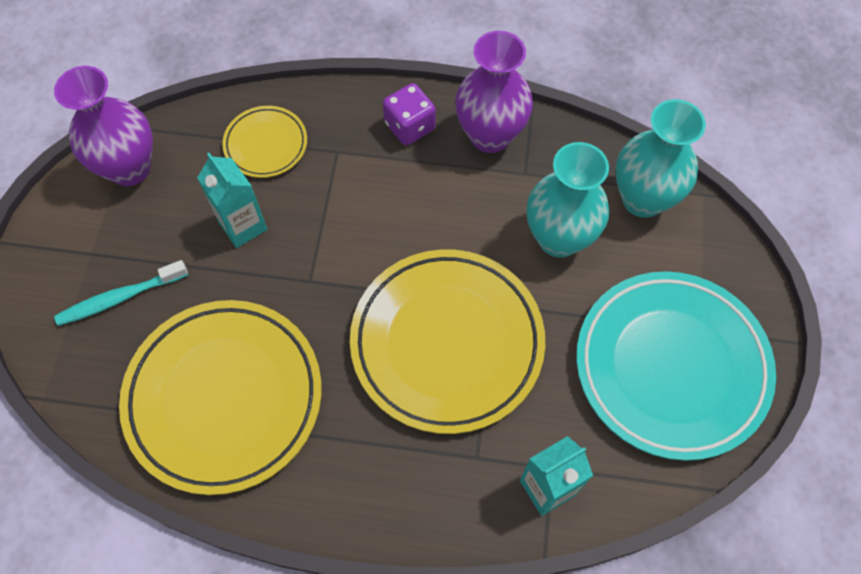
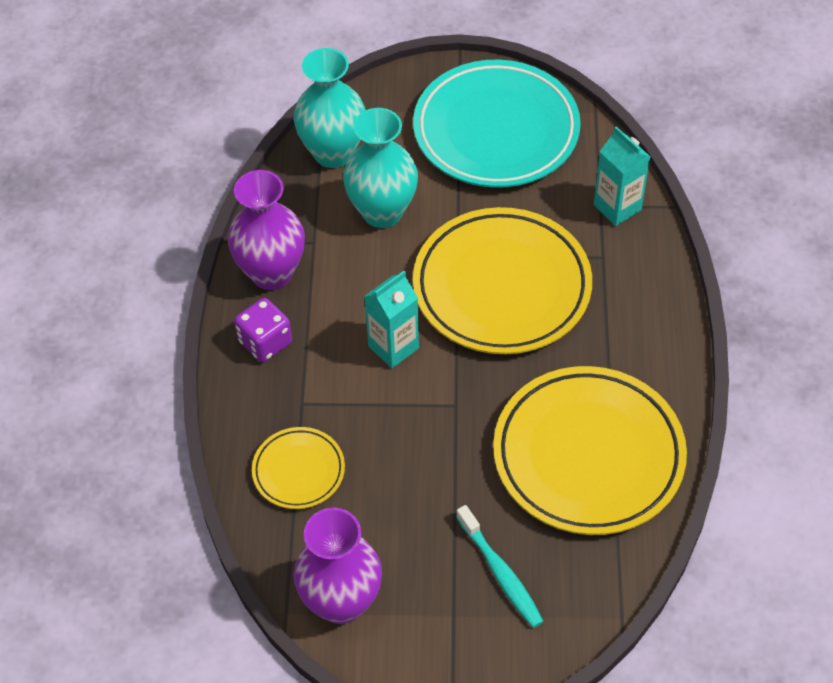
camera: 95 degrees left, 10 degrees down
turquoise carton [197,153,267,248] -> turquoise carton moved to [364,271,419,368]

